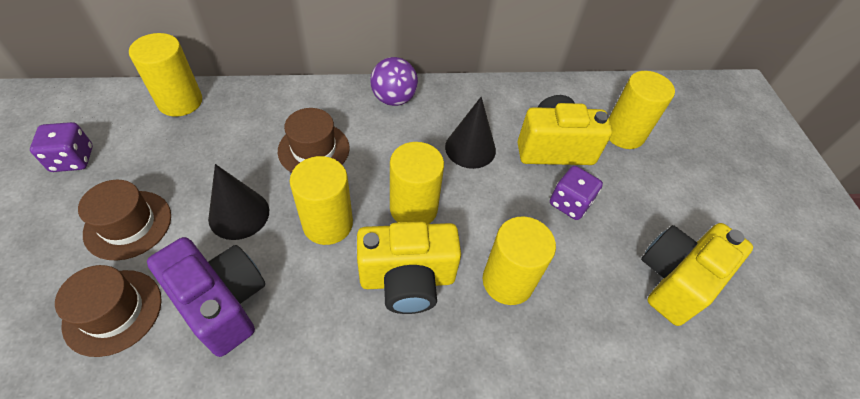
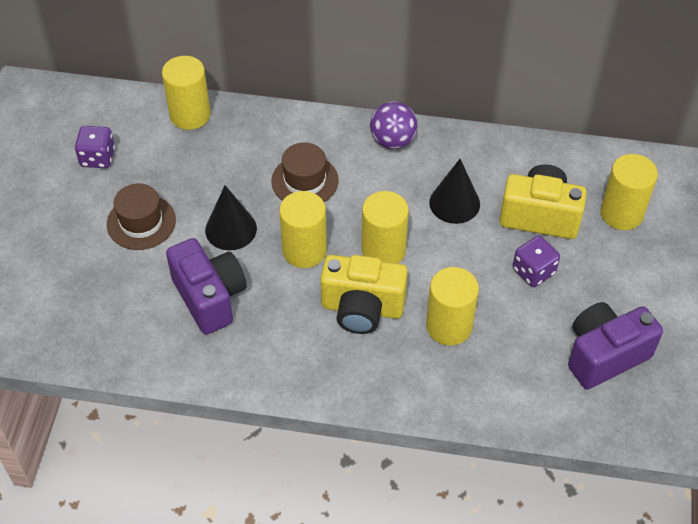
camera: 20 degrees right, 0 degrees up
brown hat [55,265,162,357] -> none
yellow camera [641,223,753,326] -> purple camera [568,302,663,389]

